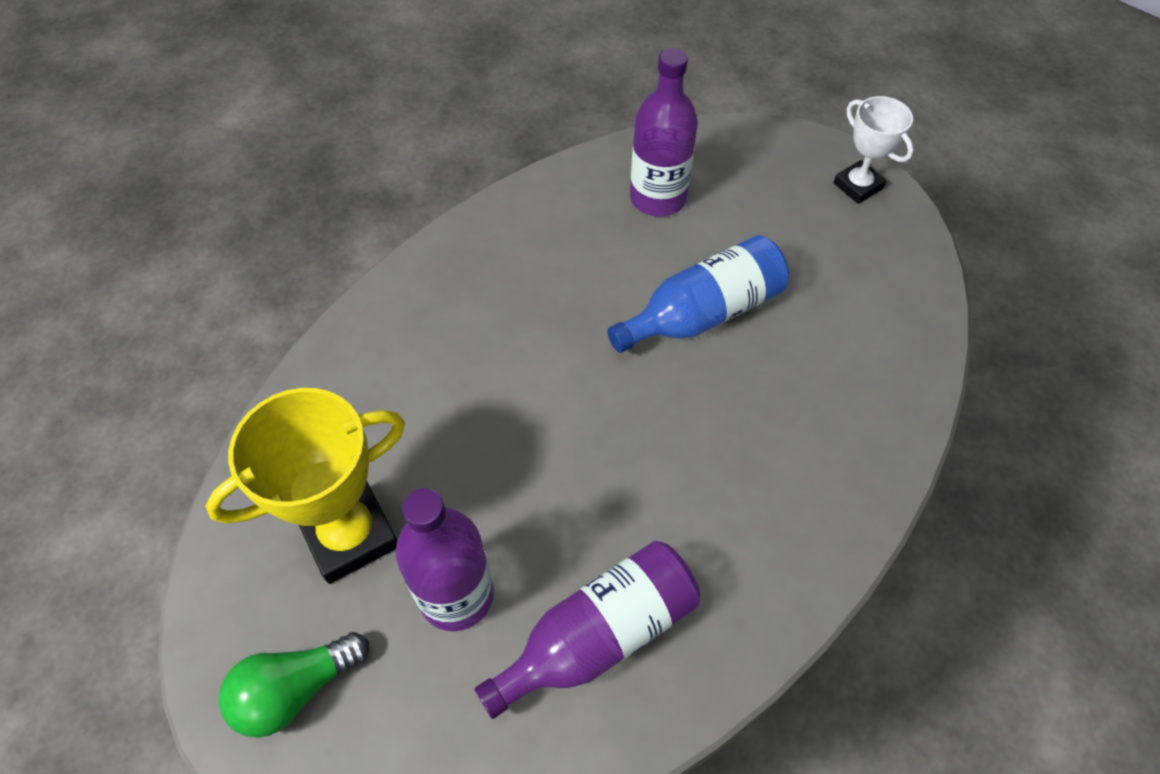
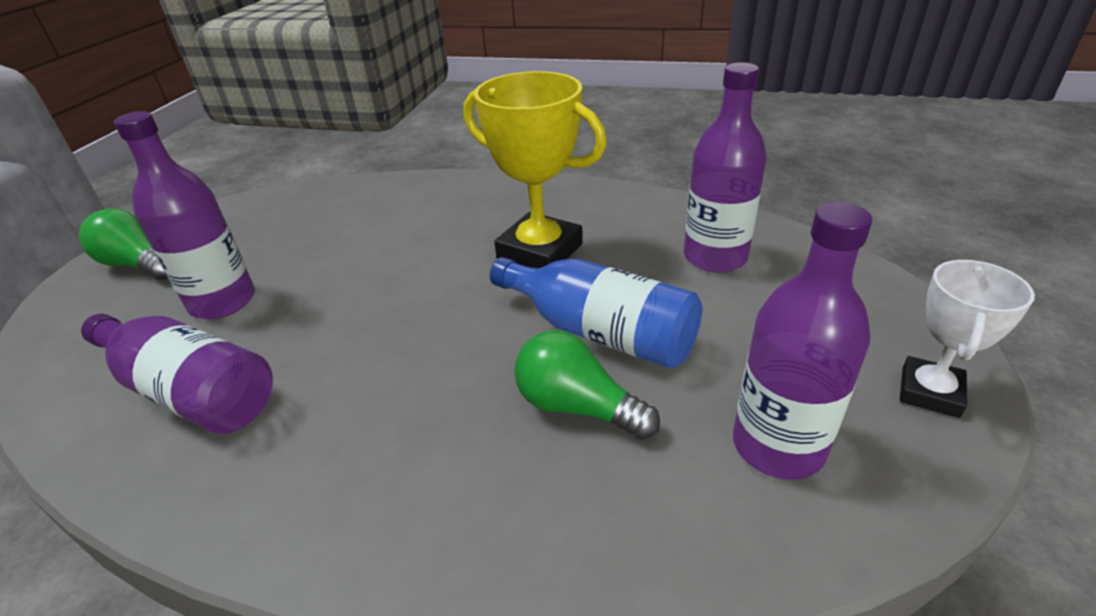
camera: 65 degrees right, 20 degrees down
yellow trophy [205,388,405,584] -> yellow trophy moved to [463,71,607,268]
none -> green light bulb [514,330,660,440]
none -> purple bottle [733,202,872,480]

